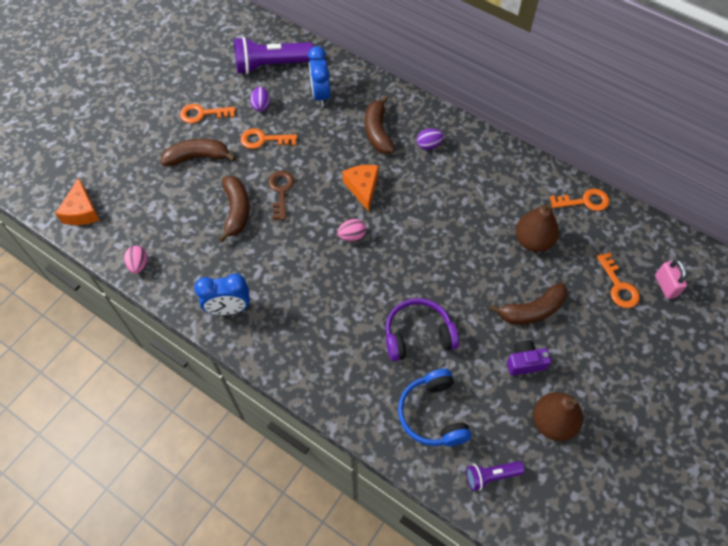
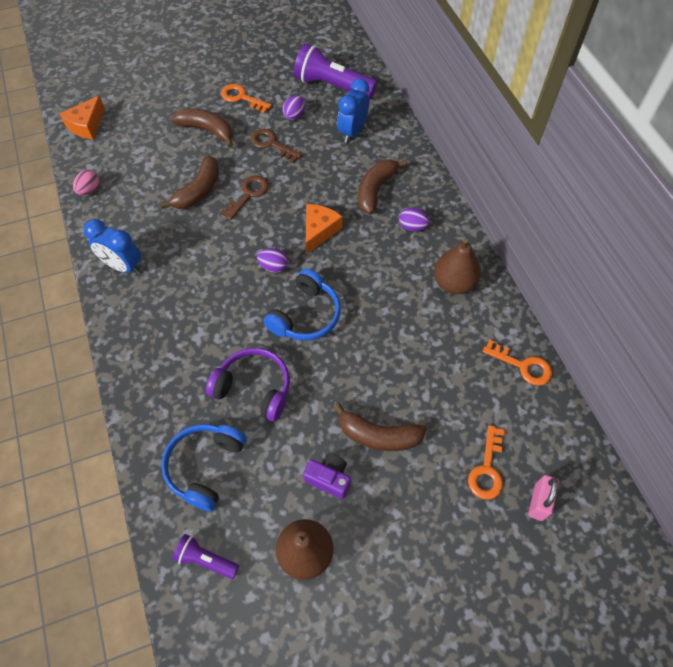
camera: 35 degrees right, 0 degrees up
orange key [240,128,297,149] -> brown key [250,129,302,163]
pink egg [337,219,366,241] -> purple egg [257,248,288,272]
brown pear [515,203,559,252] -> brown pear moved to [434,238,481,294]
none -> blue headphones [264,269,341,341]

